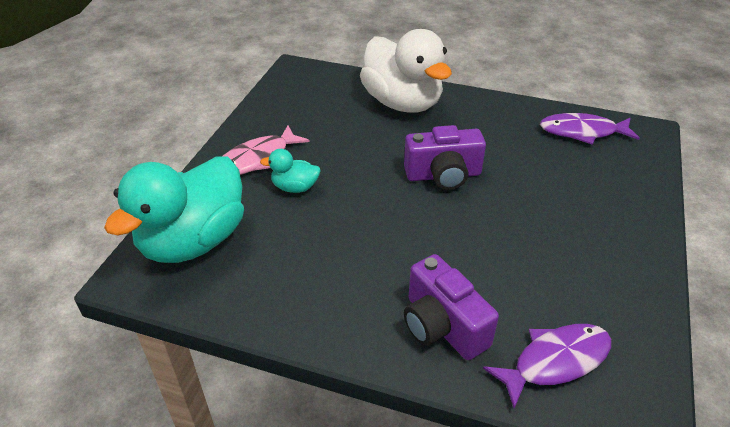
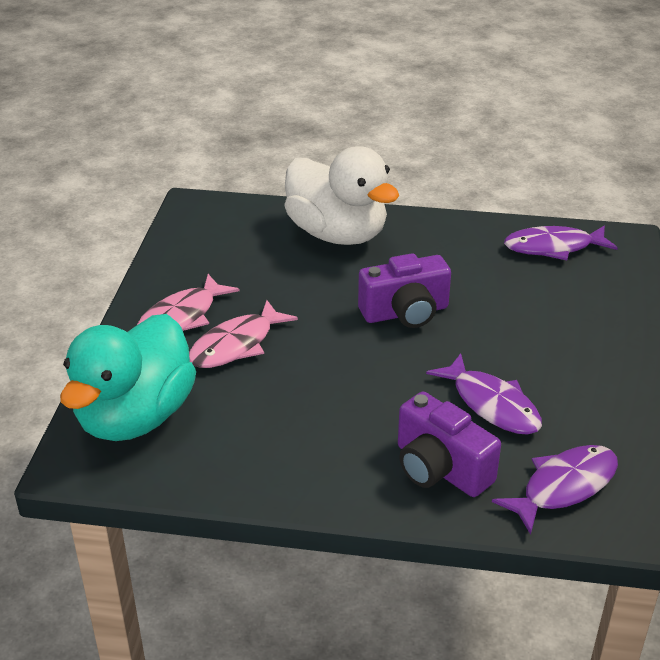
camera: 10 degrees left, 5 degrees down
turquoise duck [260,149,321,193] -> pink fish [189,300,298,368]
none -> purple fish [426,353,542,435]

